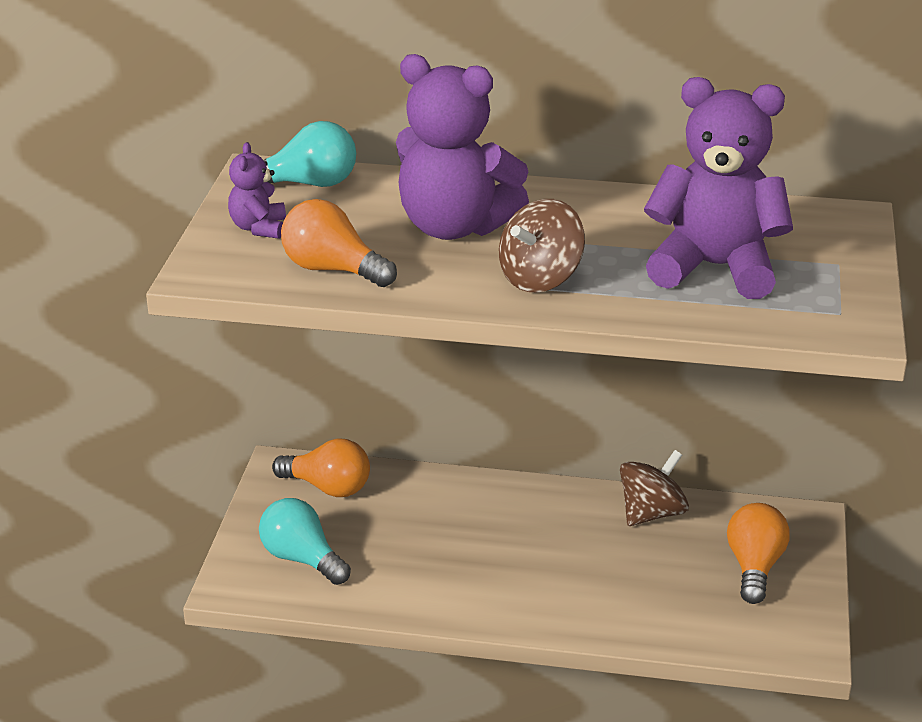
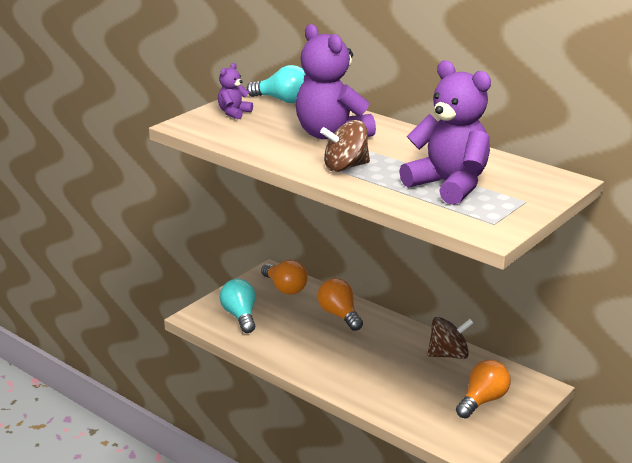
camera: 30 degrees right, 5 degrees down
orange light bulb [281,199,397,287] -> orange light bulb moved to [318,278,363,331]

